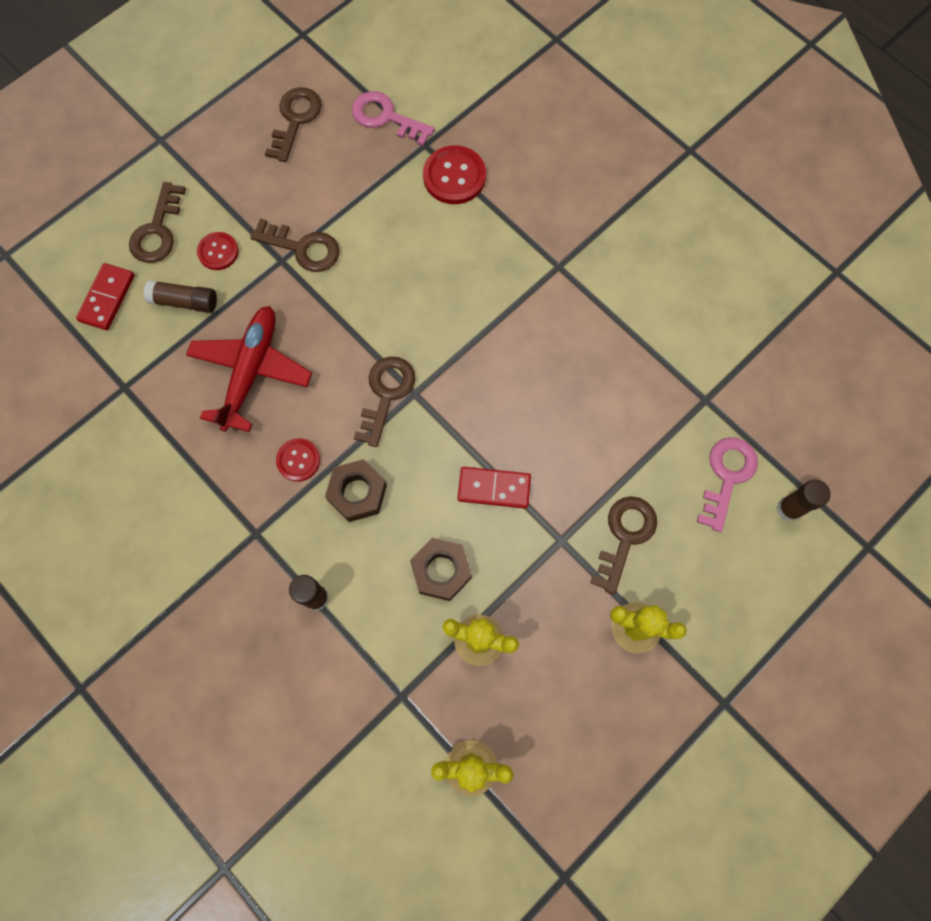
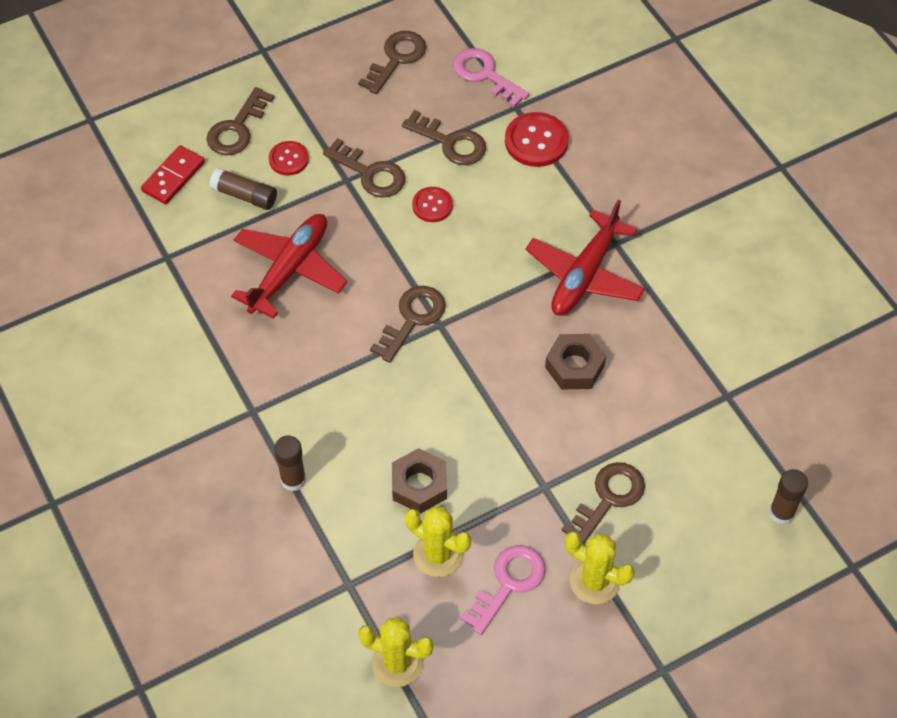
camera: 15 degrees right, 15 degrees down
red button [276,438,320,482] -> red button moved to [412,187,453,222]
brown nut [325,459,387,522] -> brown nut moved to [545,334,606,390]
red domino [458,467,531,509] -> none
pink key [697,437,758,532] -> pink key moved to [460,545,546,635]
none -> brown key [402,110,486,165]
none -> red plane [526,200,645,315]

